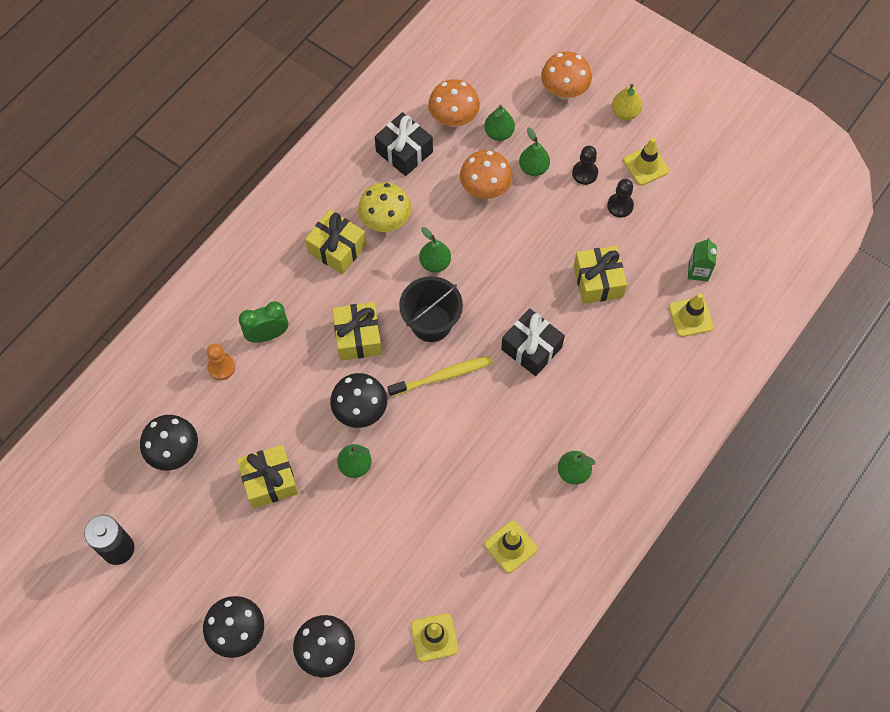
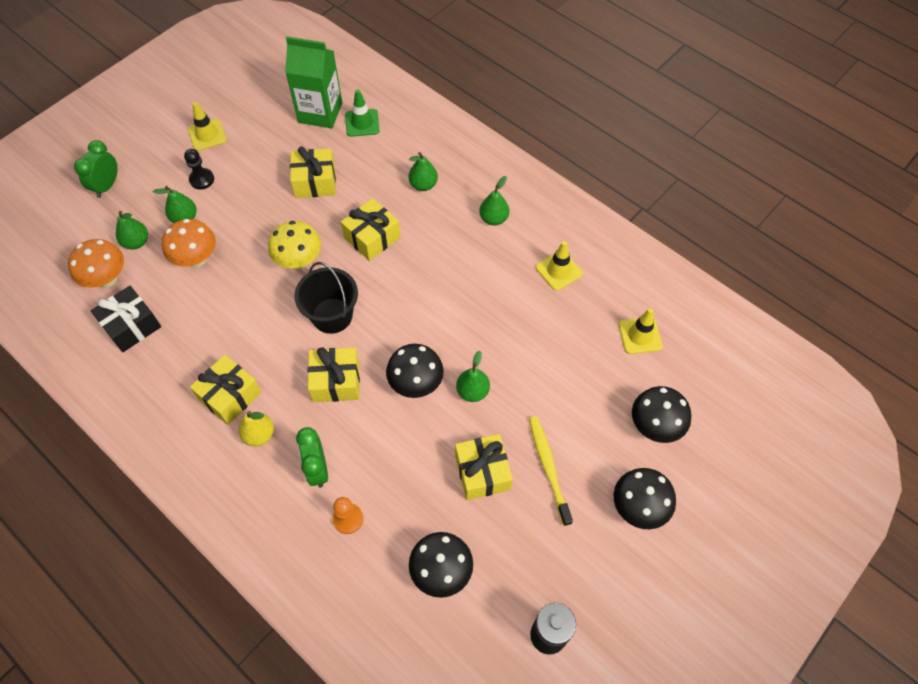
camera: 85 degrees left, 5 degrees down
yellow mushroom [358,182,411,232] -> yellow mushroom moved to [268,221,321,269]
yellow toothbrush [388,356,493,397] -> yellow toothbrush moved to [529,416,573,526]
green pear [419,227,451,272] -> green pear moved to [409,152,438,191]
black gift [501,308,565,376] -> yellow gift [341,198,401,261]
orange mushroom [541,52,592,100] -> green clock [74,140,118,198]
black pawn [607,179,634,217] -> none
yellow pear [612,84,642,120] -> yellow pear moved to [238,411,274,446]
yellow traffic cone [669,293,714,337] -> green traffic cone [345,90,380,137]
green carton [688,237,717,281] -> green carton [285,36,342,129], size x2.02

